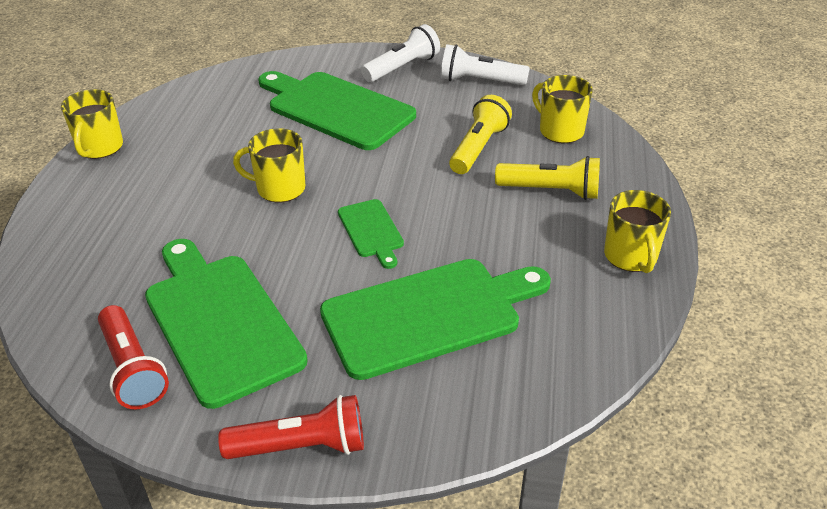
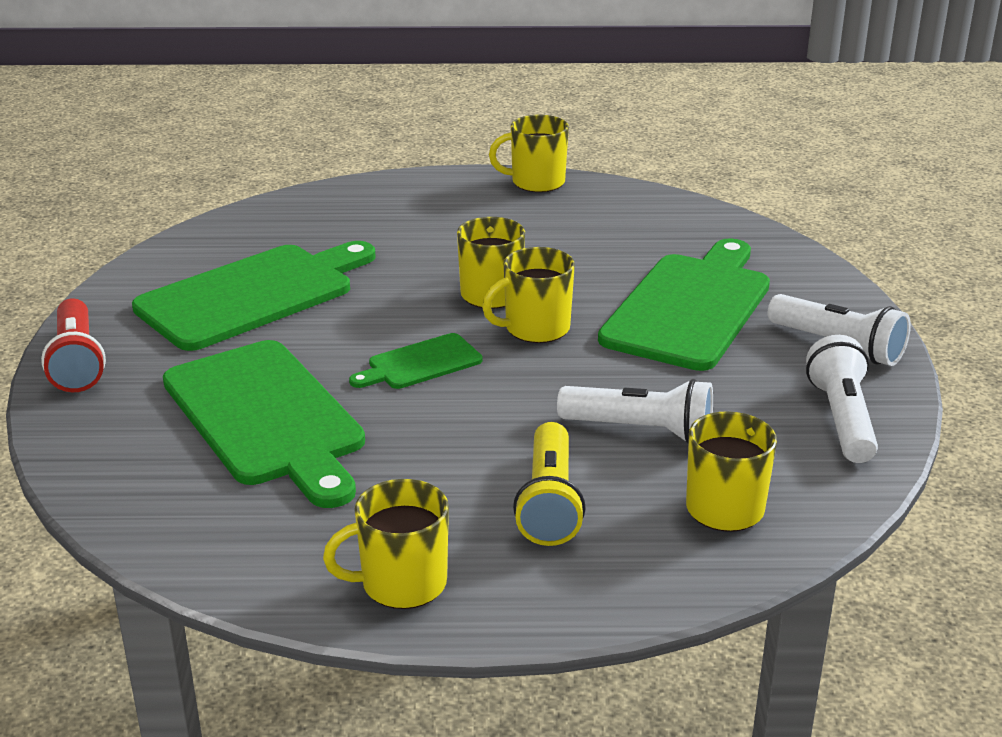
camera: 80 degrees right, 10 degrees down
red flashlight [98,305,169,409] -> none
yellow flashlight [449,95,512,174] -> white flashlight [557,379,713,443]
none -> yellow mug [482,247,575,343]

